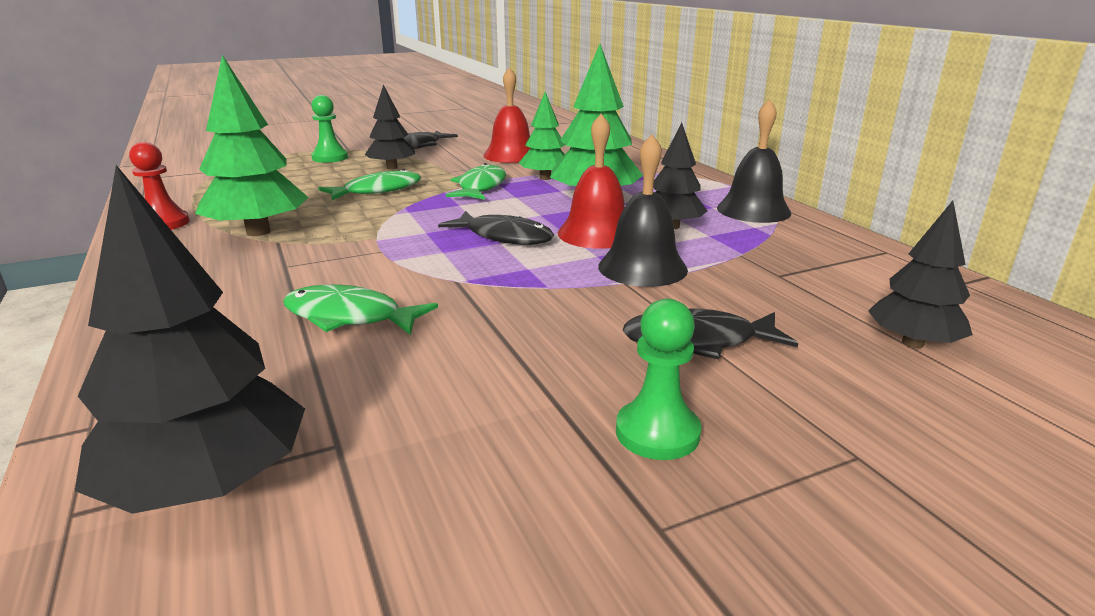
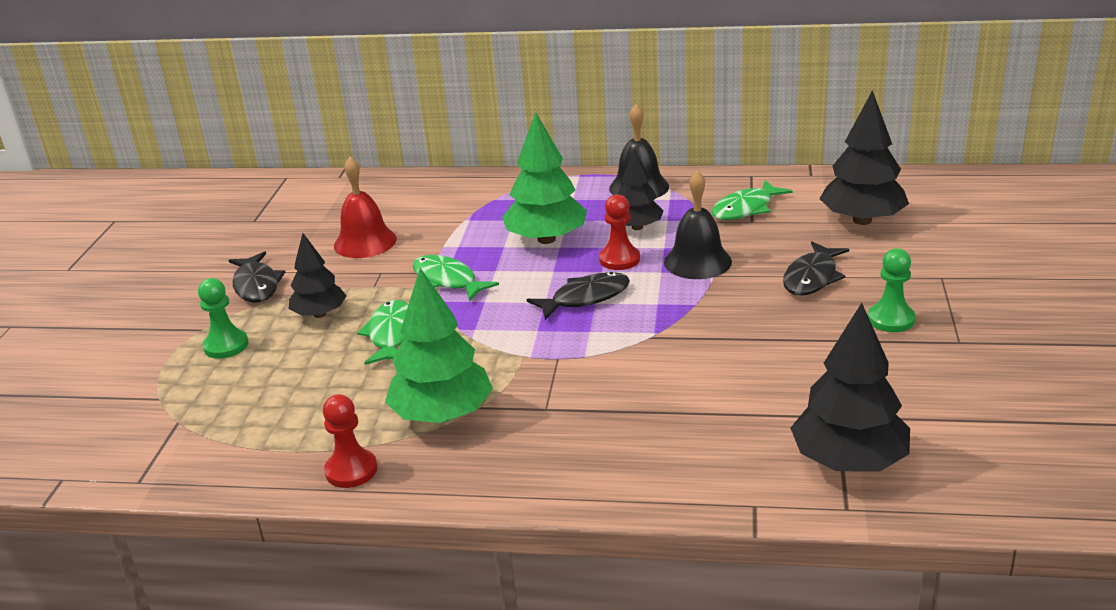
camera: 55 degrees left, 5 degrees up
green fish [283,284,438,335] -> green fish moved to [712,180,792,220]
green tree [519,92,565,180] -> none
red bell [558,113,625,249] -> red pawn [599,194,640,270]
black tree [868,201,973,348] -> black tree [820,90,909,225], size x1.59

